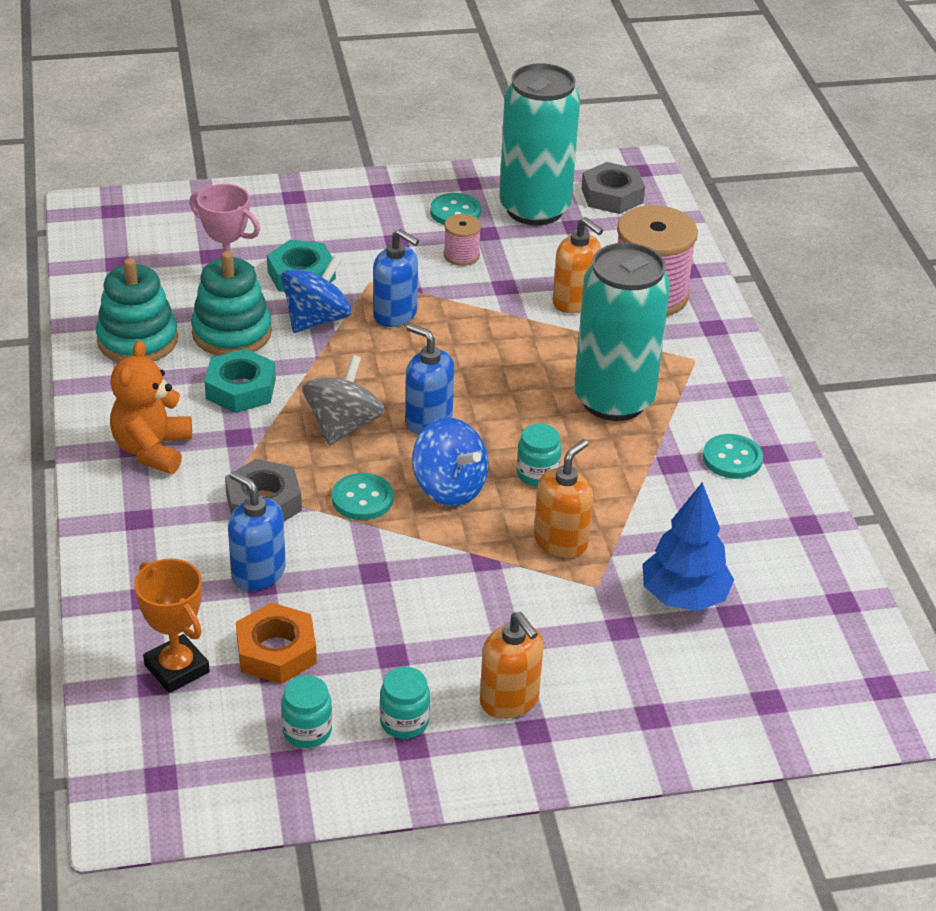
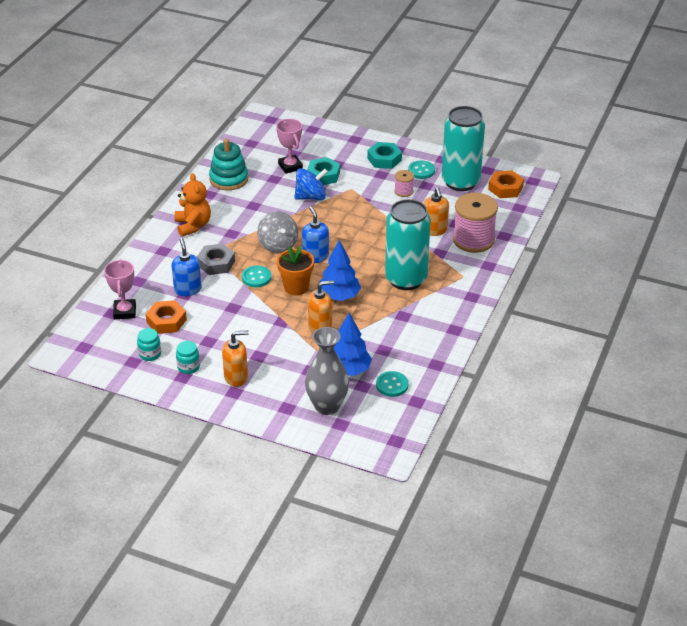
camera: 35 degrees right, 0 degrees up
orange teddy bear [110,340,192,474] -> orange teddy bear turned 120 degrees clockwise [175,173,211,237]
orange trophy [134,559,210,693] -> pink trophy [104,259,136,319]
turquoise stacking toy [191,251,272,356] -> none
turquoise nut [205,348,276,413] -> turquoise nut moved to [367,142,402,169]
grey spinning top [302,355,385,445] -> grey spinning top turned 105 degrees clockwise [257,211,298,254]
blue soap dispenser [373,229,419,327] -> none
blue spinning top [412,417,488,507] -> orange flower pot [277,246,314,296]
orange soap dispenser [480,612,544,719] -> orange soap dispenser turned 105 degrees counterclockwise [222,331,249,387]
turquoise jar [517,424,561,486] -> blue tree [319,240,361,301]
grey nut [582,162,645,214] -> orange nut [488,170,524,198]
turquoise button [703,434,763,479] -> turquoise button moved to [376,371,409,397]
none -> grey vase [305,327,349,415]

